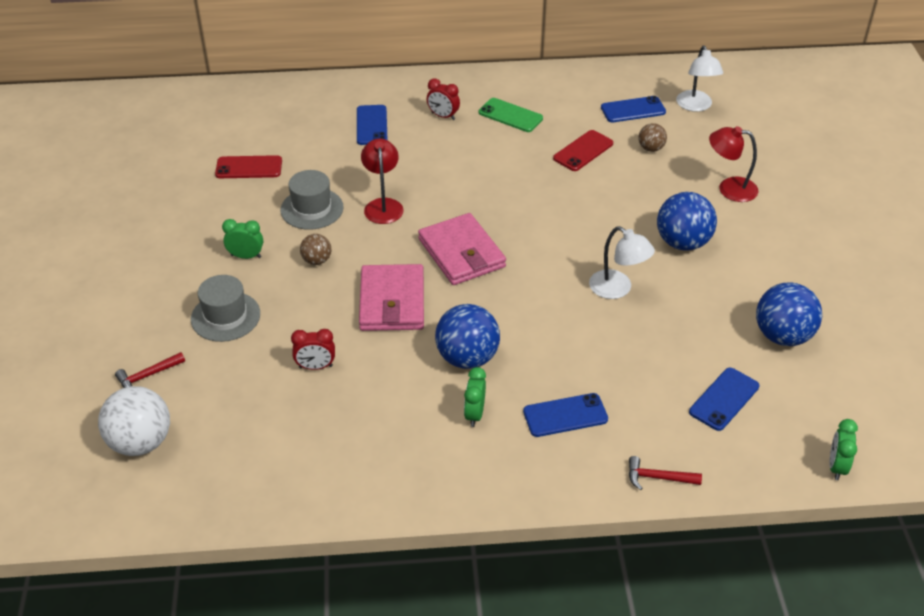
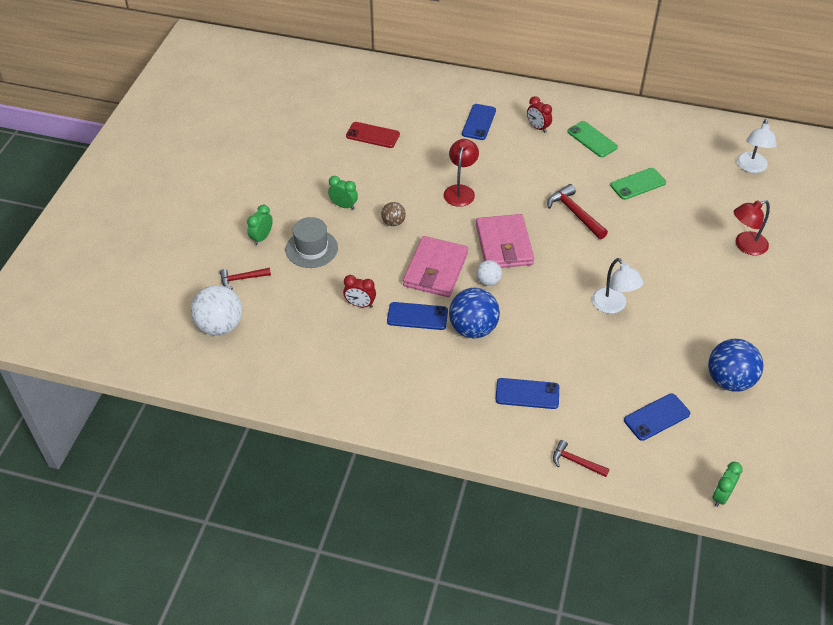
camera: 20 degrees right, 5 degrees up
grey hat [280,170,344,230] -> none
green clock [464,367,486,427] -> green clock moved to [247,205,273,245]
red phone [553,130,613,171] -> green phone [610,168,666,200]
blue phone [601,96,666,122] -> blue phone moved to [387,302,448,330]
brown ball [638,123,667,152] -> none
blue ball [657,192,717,251] -> none
red lamp [709,126,758,202] -> red lamp turned 60 degrees counterclockwise [734,200,770,255]
none -> white ball [476,260,502,286]
none -> red hammer [547,184,608,239]

